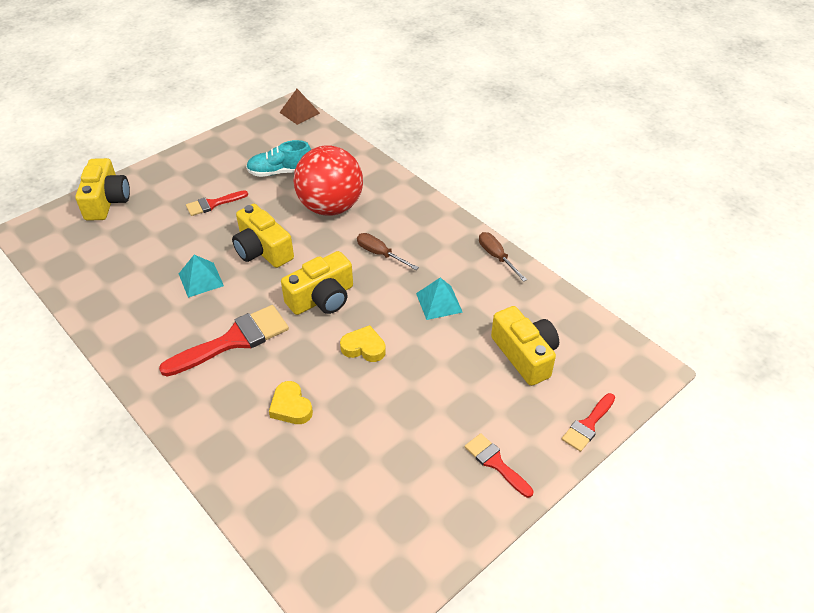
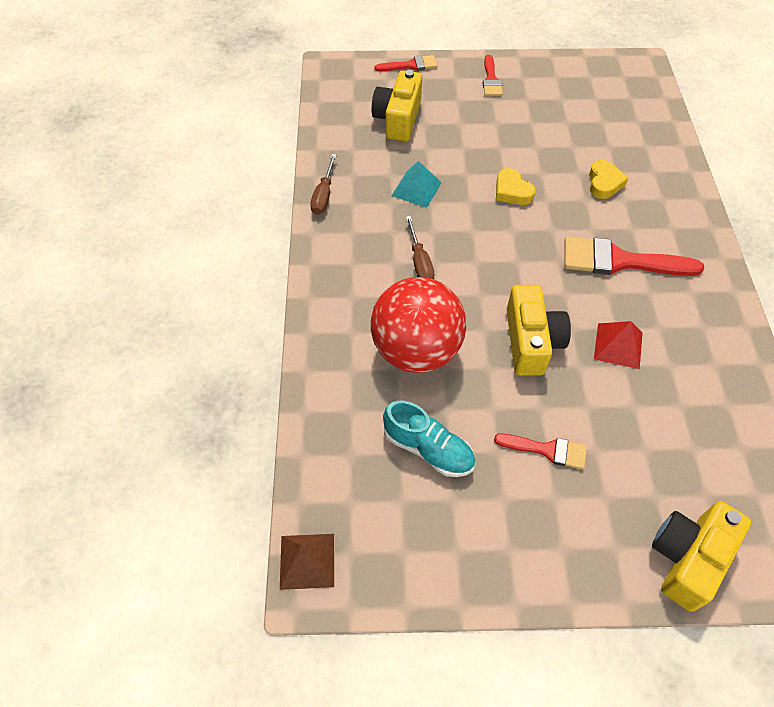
camera: 140 degrees left, 10 degrees up
turquoise pyramid [179,255,224,298] -> red pyramid [594,321,643,369]
yellow camera [281,251,353,315] -> none

